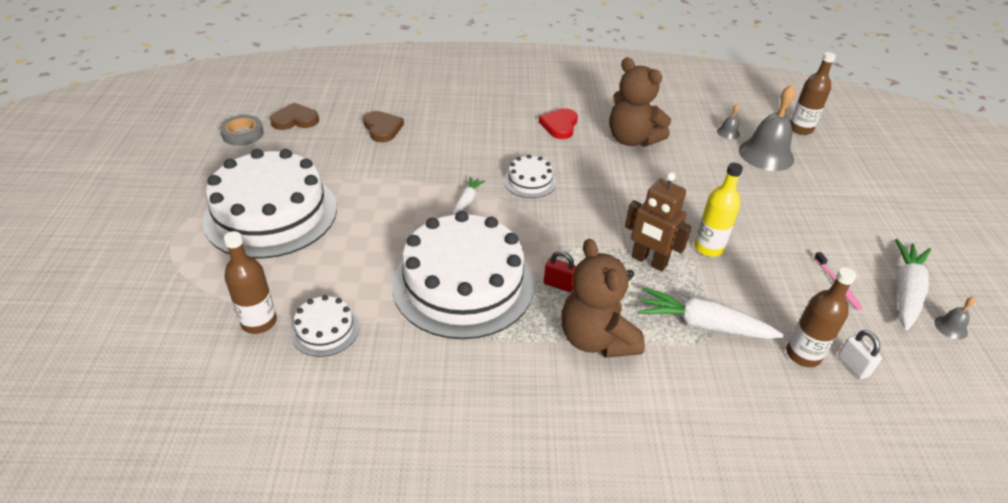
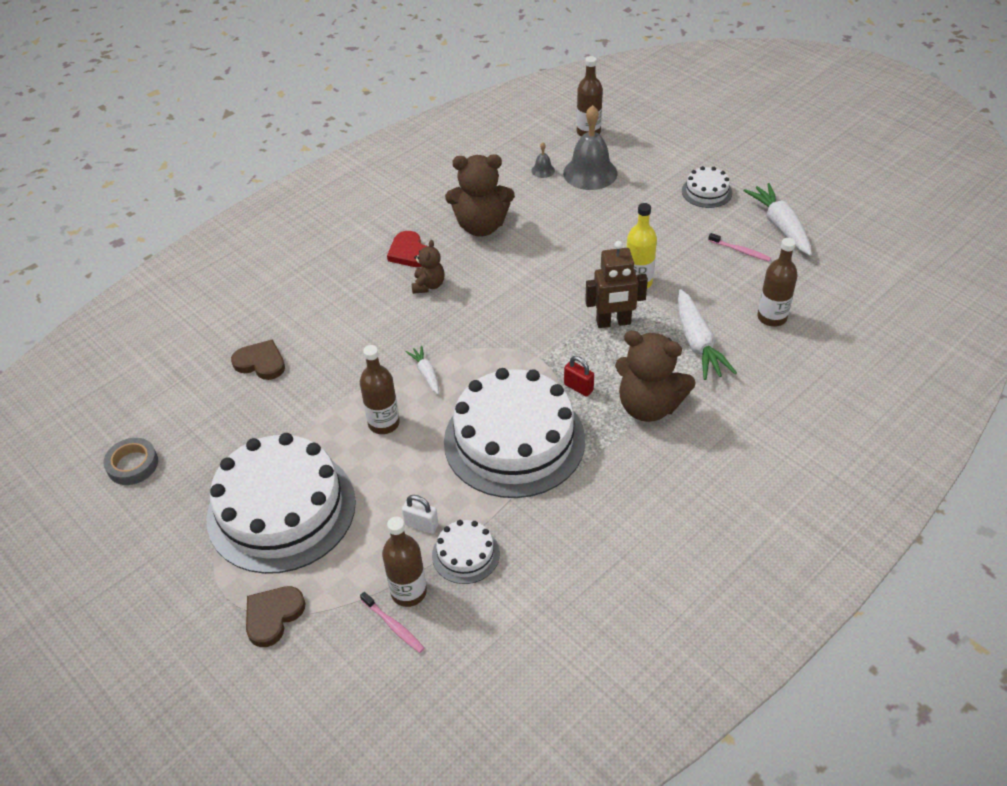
camera: 40 degrees left, 5 degrees up
brown heart [270,103,319,130] -> brown heart moved to [246,586,306,647]
white cake [504,155,556,198] -> white cake moved to [682,166,732,208]
red padlock [544,251,577,292] -> red padlock turned 60 degrees clockwise [564,356,594,397]
white carrot [638,287,784,339] -> white carrot turned 75 degrees counterclockwise [678,289,737,380]
white padlock [838,330,882,379] -> white padlock moved to [402,495,439,534]
grey bell [934,297,975,340] -> none
none -> brown bottle [360,345,400,434]
none -> pink toothbrush [360,592,424,653]
none -> brown teddy bear [412,240,445,294]

